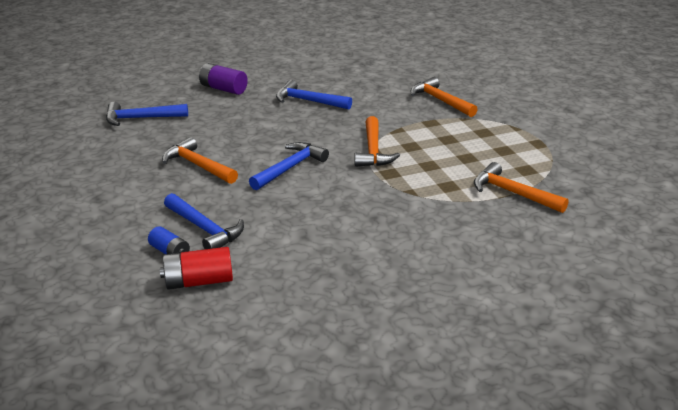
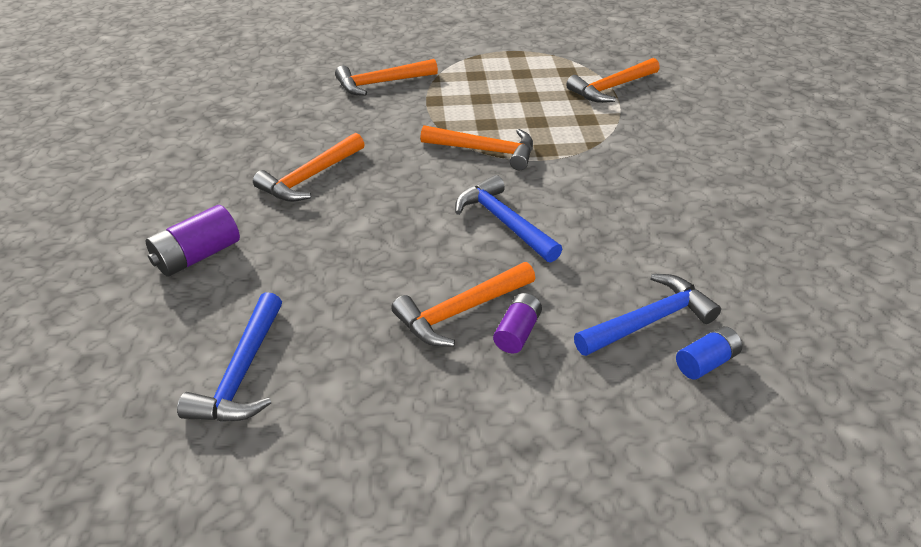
camera: 75 degrees left, 10 degrees up
red battery [160,247,233,290] -> none
blue hammer [276,80,352,109] -> orange hammer [253,133,365,202]
none -> purple battery [493,293,542,354]

